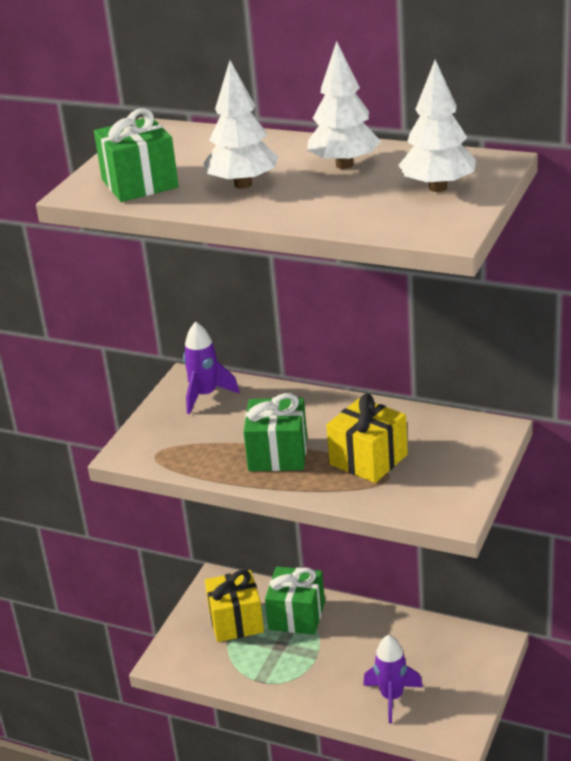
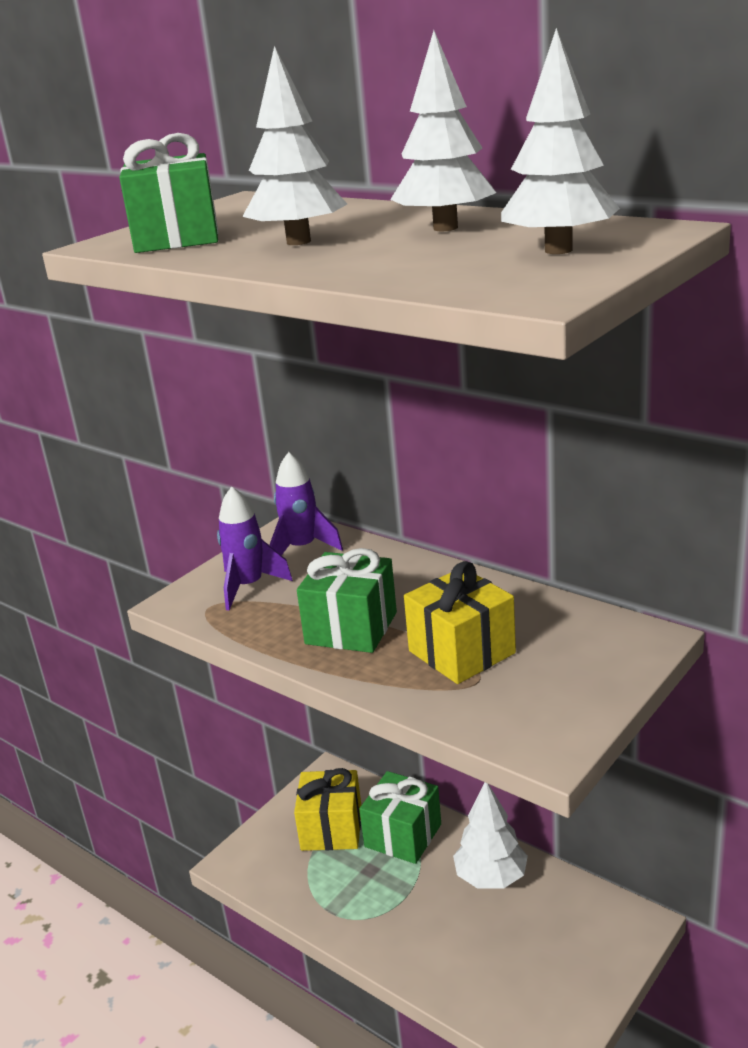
camera: 15 degrees right, 5 degrees down
purple rocket [363,635,423,723] -> purple rocket moved to [217,486,293,610]
none -> white tree [453,782,528,889]

